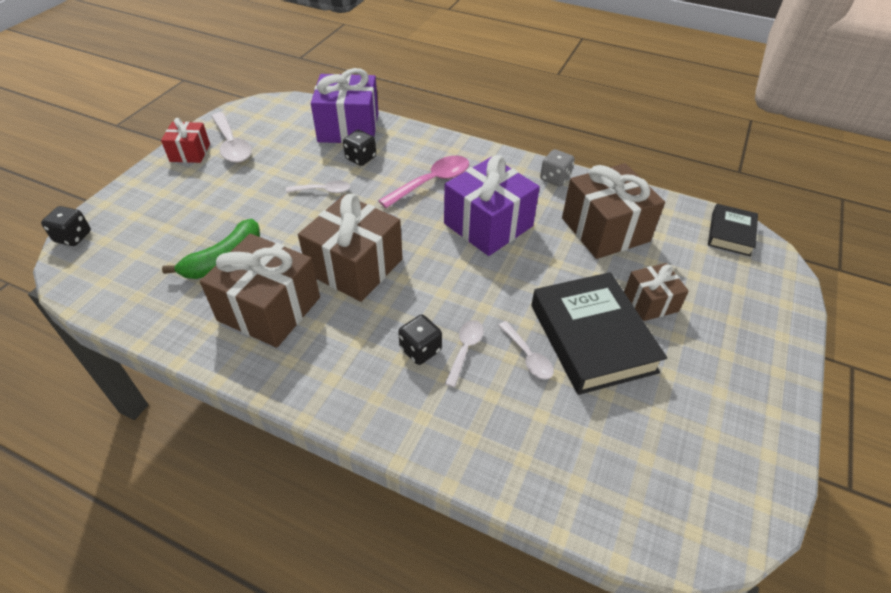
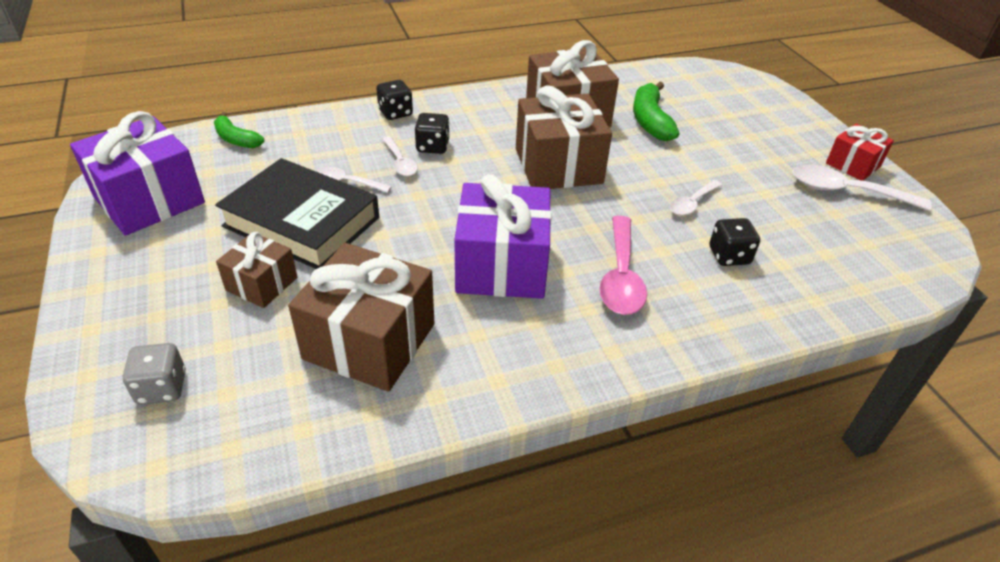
camera: 135 degrees right, 5 degrees down
black dice [41,206,91,246] -> black dice moved to [376,80,413,120]
purple gift [311,68,379,143] -> purple gift moved to [70,111,205,236]
grey dice [540,149,575,186] -> grey dice moved to [122,343,186,405]
black book [708,204,758,257] -> none
none -> green banana [214,112,265,148]

